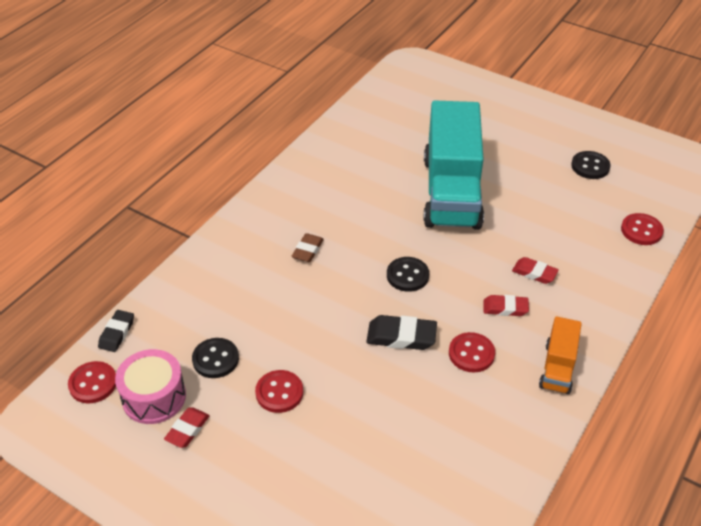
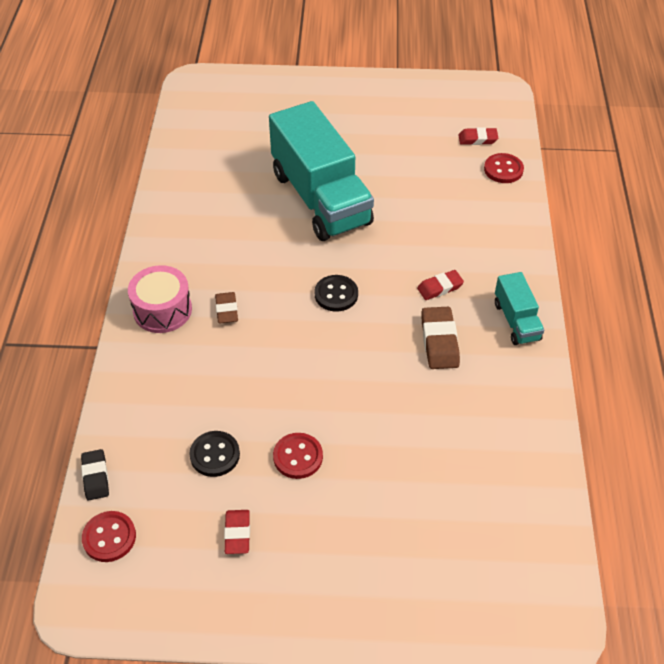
camera: 30 degrees left, 5 degrees up
pink drum [115,349,186,424] -> pink drum moved to [128,265,192,333]
black eraser [366,315,437,350] -> none
red button [449,332,495,372] -> brown eraser [421,307,460,369]
red eraser [512,257,559,284] -> red eraser moved to [459,127,498,145]
orange truck [539,316,582,394] -> turquoise truck [495,272,544,345]
black button [571,151,611,179] -> none

